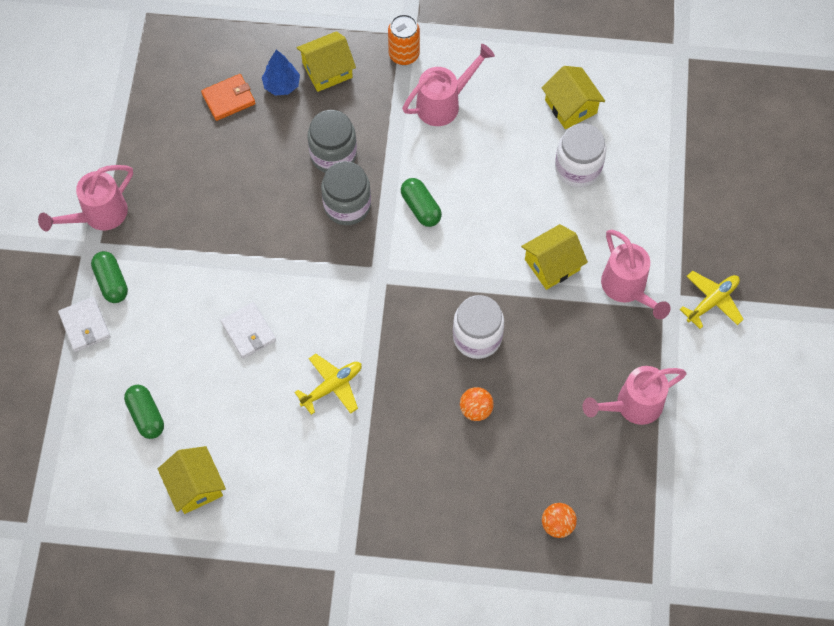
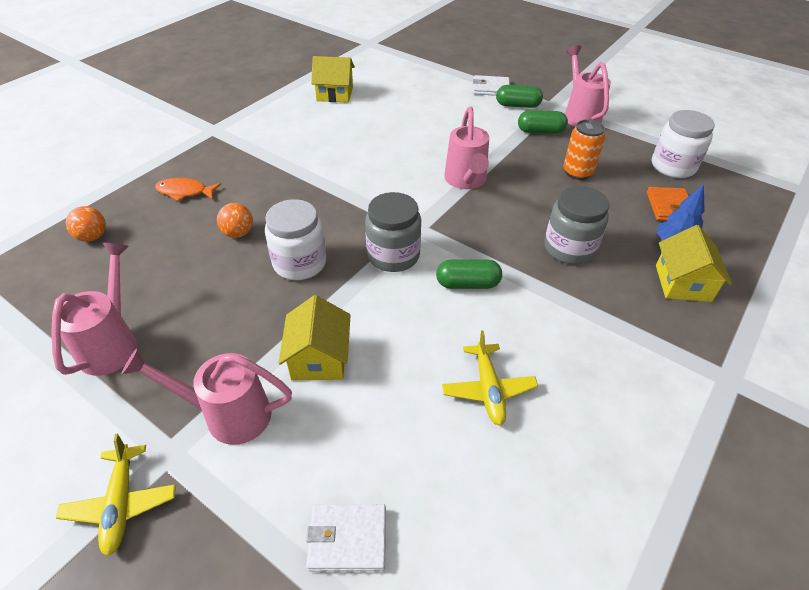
camera: 120 degrees right, 20 degrees down
green capsule [124,385,164,439] -> green capsule moved to [518,110,568,134]
white wallet [221,302,276,359] -> white wallet moved to [306,504,386,571]
yellow plane [294,354,362,415] -> yellow plane moved to [442,330,538,426]
grey jar [321,161,371,225] -> grey jar moved to [365,192,421,272]
orange can [388,14,420,65] -> orange can moved to [563,119,605,180]
pink watering can [402,44,495,126] -> pink watering can moved to [444,107,489,189]
yellow house [541,66,605,129] -> none
white jar [555,123,606,188] -> white jar moved to [652,110,715,178]
none -> orange fish [155,178,221,201]

